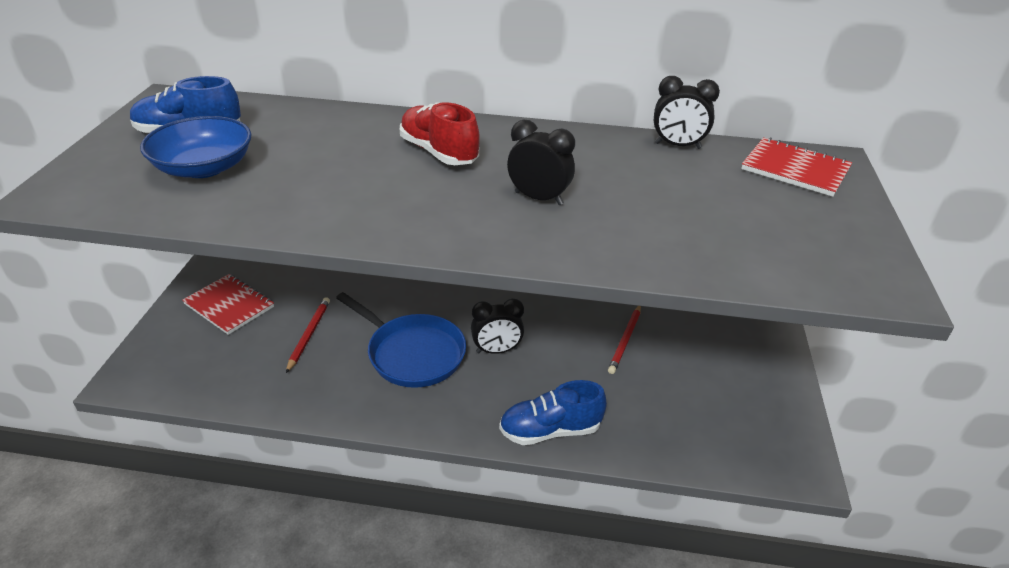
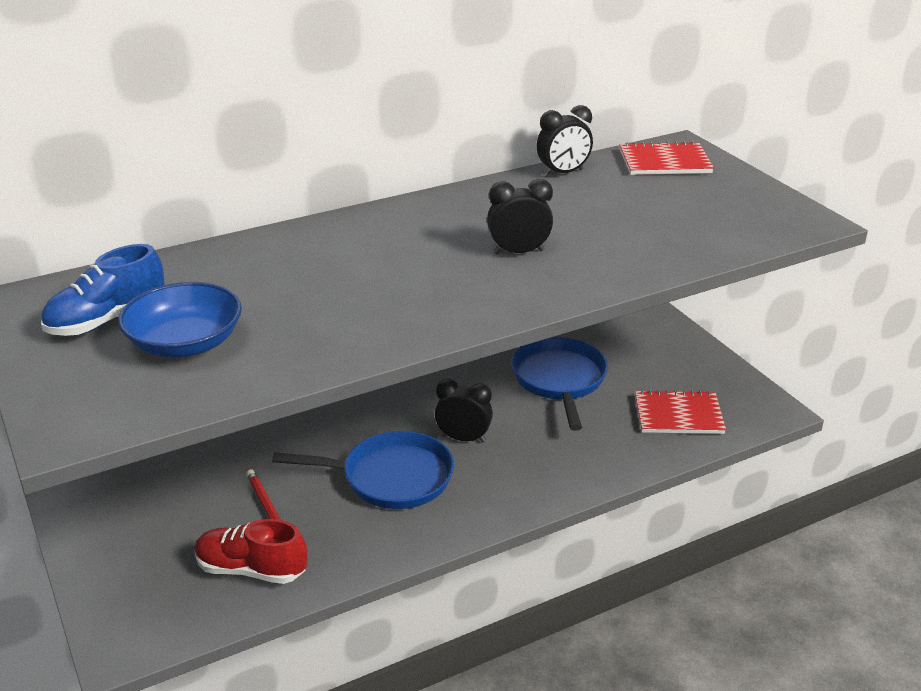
camera: 35 degrees left, 5 degrees down
red notebook [182,274,274,335] -> red notebook moved to [635,390,726,434]
red shoe [400,102,480,165] -> red shoe moved to [194,519,307,584]
black clock [471,298,524,354] -> black clock turned 120 degrees counterclockwise [435,379,493,443]
blue shoe [499,380,607,445] -> none
red pencil [608,306,641,374] -> blue pan [511,337,608,431]

